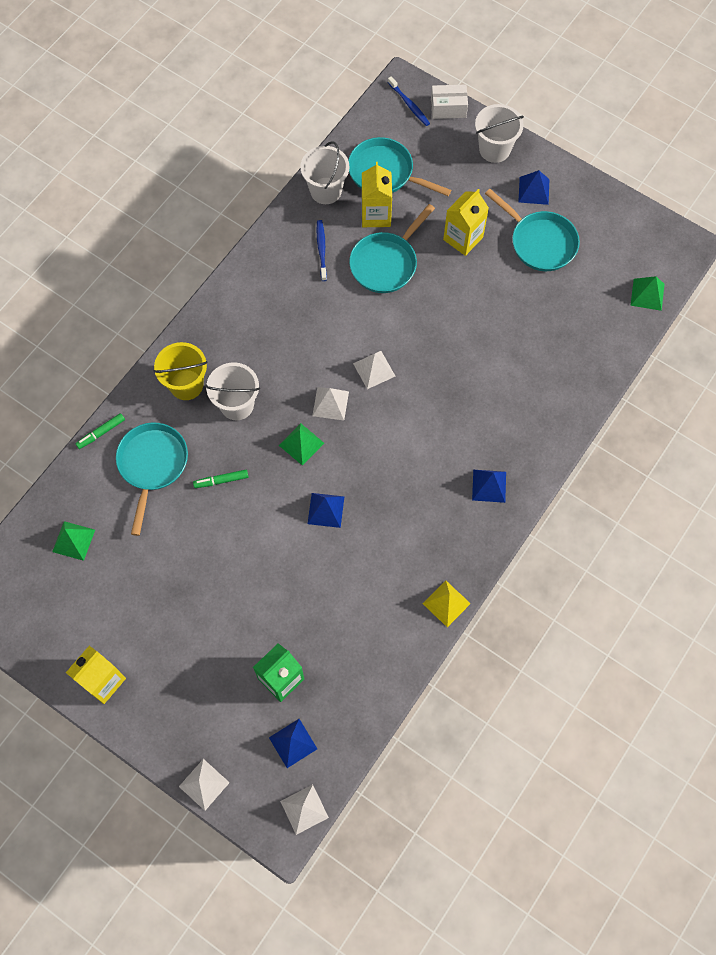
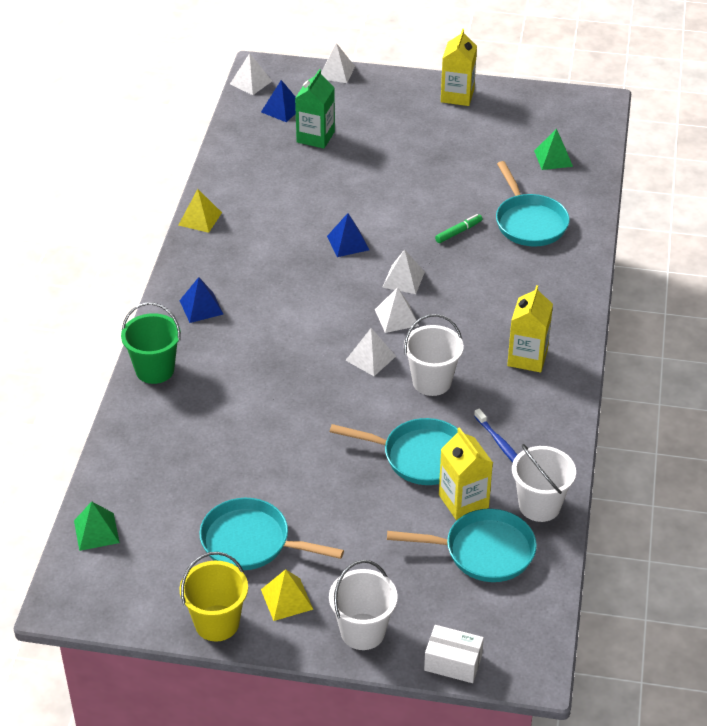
camera: 155 degrees right, 25 degrees down
green marker [76,413,125,449] -> none
yellow bucket [153,342,208,400] -> yellow bucket moved to [180,552,248,642]
white bucket [205,362,260,420] -> white bucket moved to [404,314,464,396]
green pyramid [279,423,324,466] -> white pyramid [382,249,425,294]
turquoise pan [349,204,435,293] -> turquoise pan turned 90 degrees clockwise [330,418,458,485]
blue toothbrush [388,76,430,126] -> none
white box [431,84,468,119] -> white box turned 45 degrees clockwise [424,625,484,683]
yellow carton [443,189,489,256] -> yellow carton moved to [507,285,553,373]
blue pyramid [518,170,549,205] -> yellow pyramid [261,569,313,621]
none -> green bucket [121,302,181,384]

